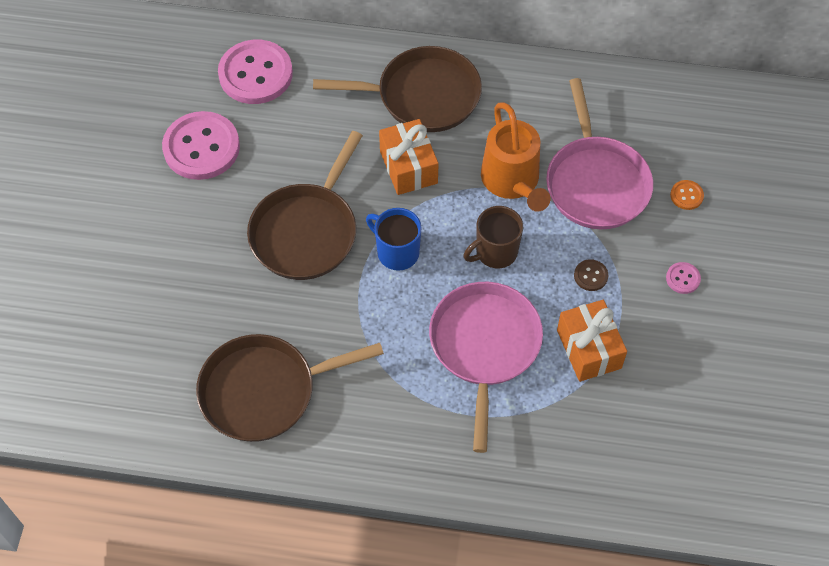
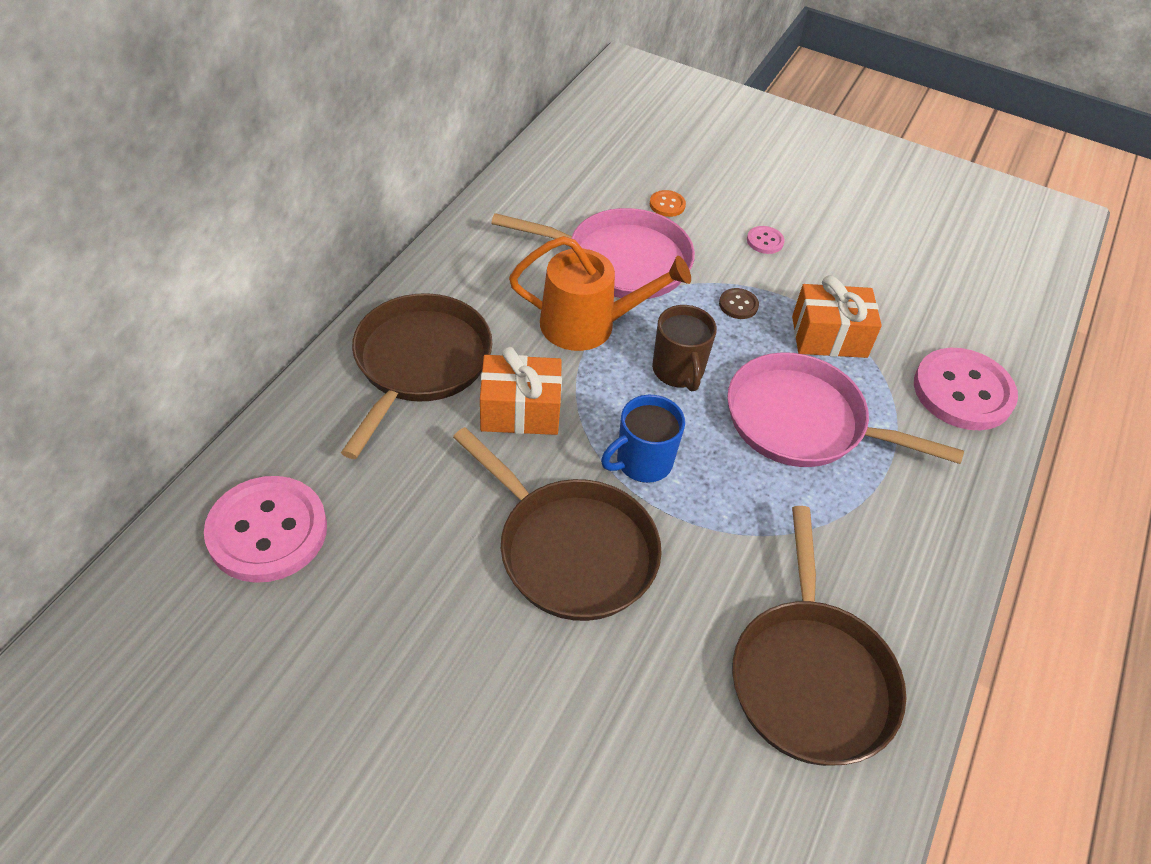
camera: 75 degrees left, 10 degrees down
pink button [162,111,240,180] -> pink button moved to [914,348,1018,430]

